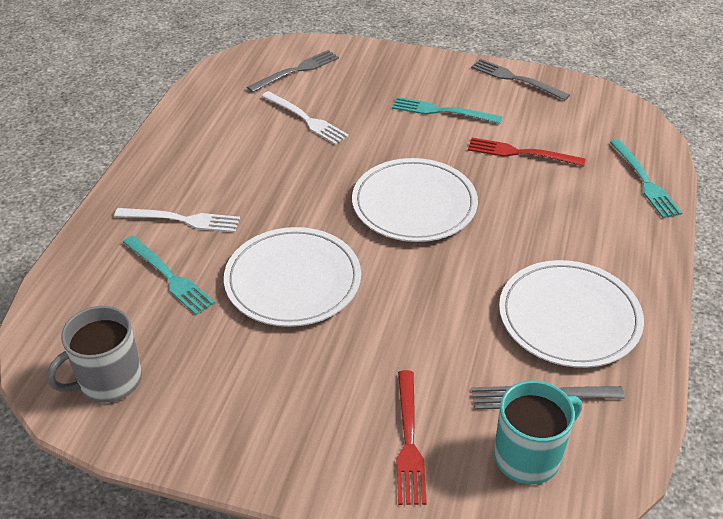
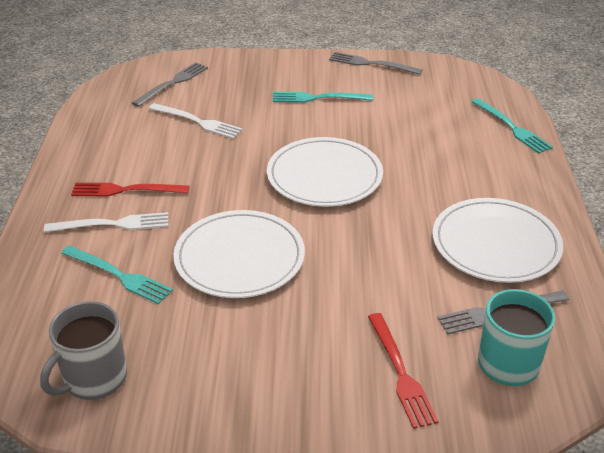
camera: 15 degrees left, 5 degrees down
red fork [468,138,586,166] -> red fork moved to [71,183,189,197]

